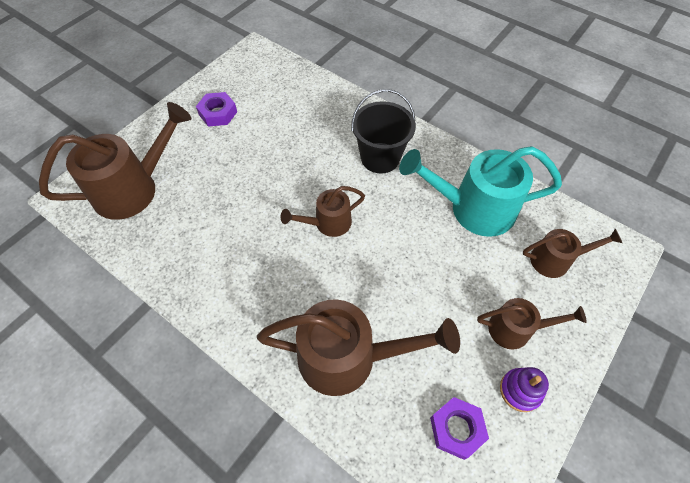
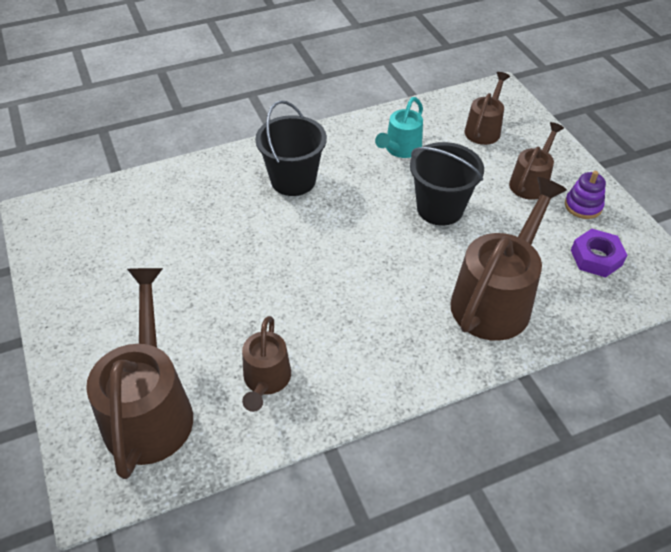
camera: 60 degrees left, 10 degrees down
purple nut [196,92,237,127] -> none
brown watering can [281,186,365,237] -> brown watering can moved to [242,316,291,412]
turquoise watering can [399,146,562,237] -> turquoise watering can [375,97,423,158], size x0.56
none -> black bucket [410,142,484,226]

